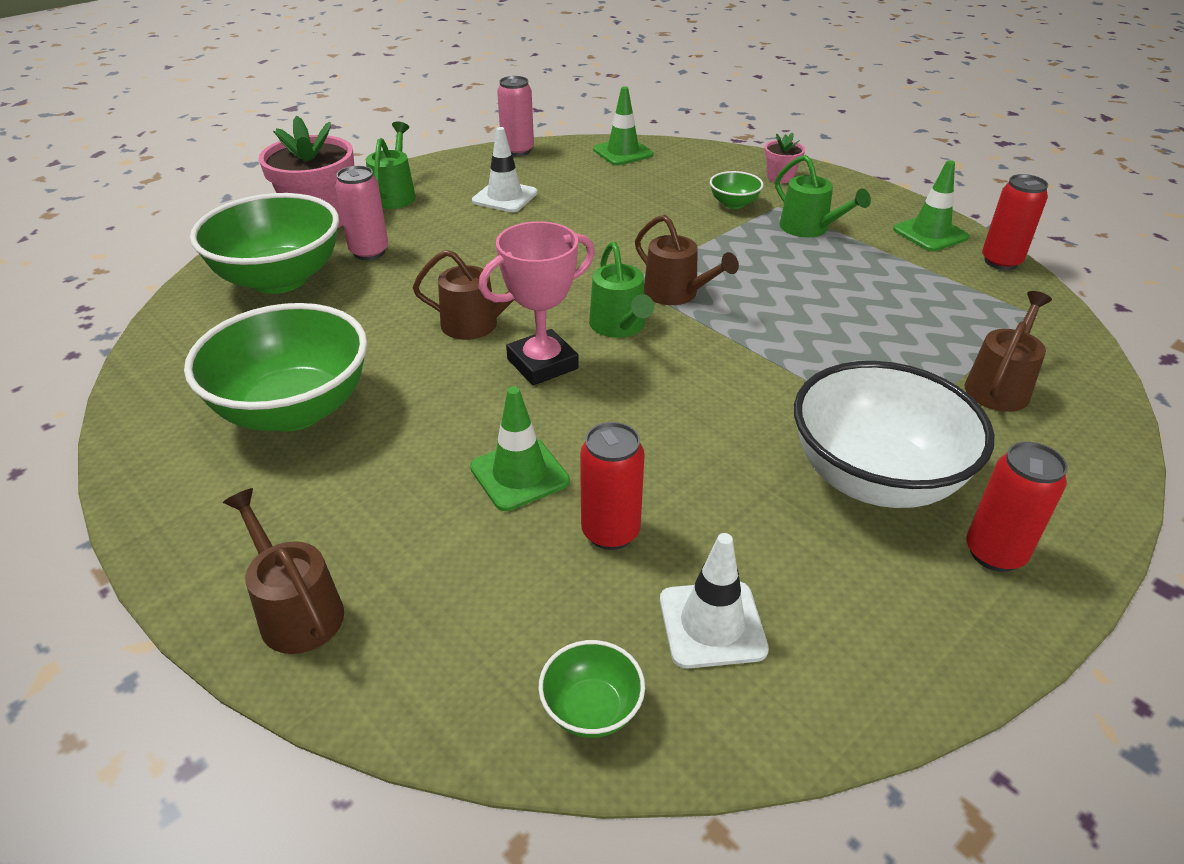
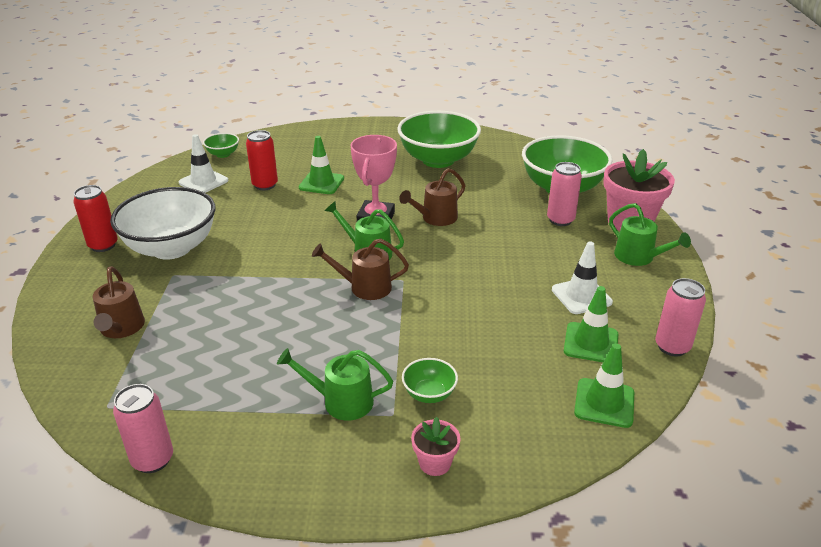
camera: 135 degrees right, 5 degrees down
brown watering can [223,488,344,654] -> none
green traffic cone [893,160,969,251] -> green traffic cone moved to [564,286,618,362]
red can [982,174,1048,270] -> pink can [113,384,173,473]

